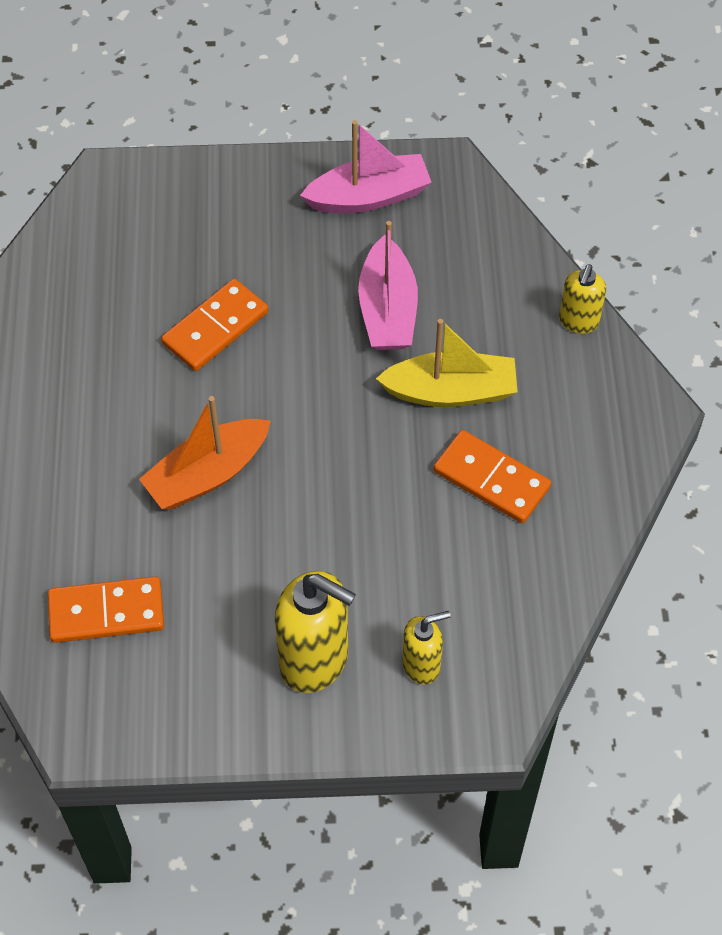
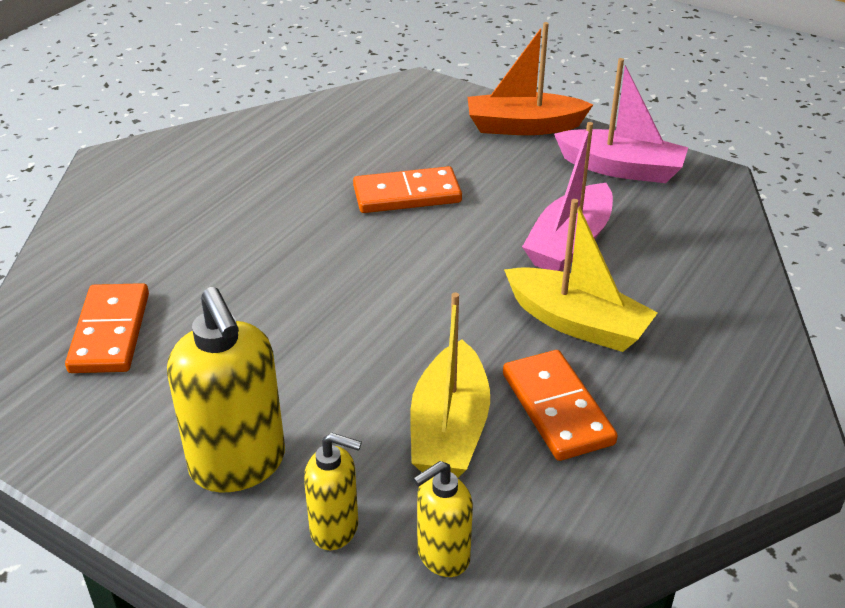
camera: 35 degrees right, 20 degrees down
orange domino [48,576,164,643] -> orange domino turned 60 degrees clockwise [65,283,149,373]
orange boat [139,396,270,509] -> orange boat moved to [468,22,593,135]
yellow soap dispenser [559,264,606,334] -> yellow soap dispenser moved to [413,461,473,577]
none -> yellow boat [410,292,490,478]

